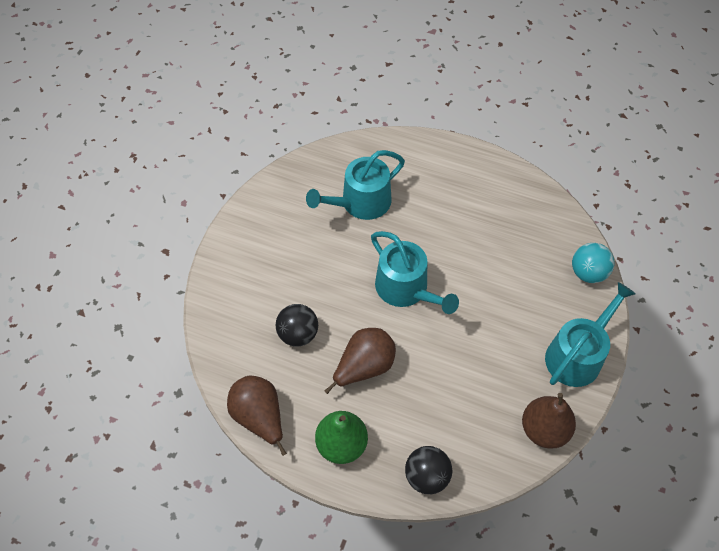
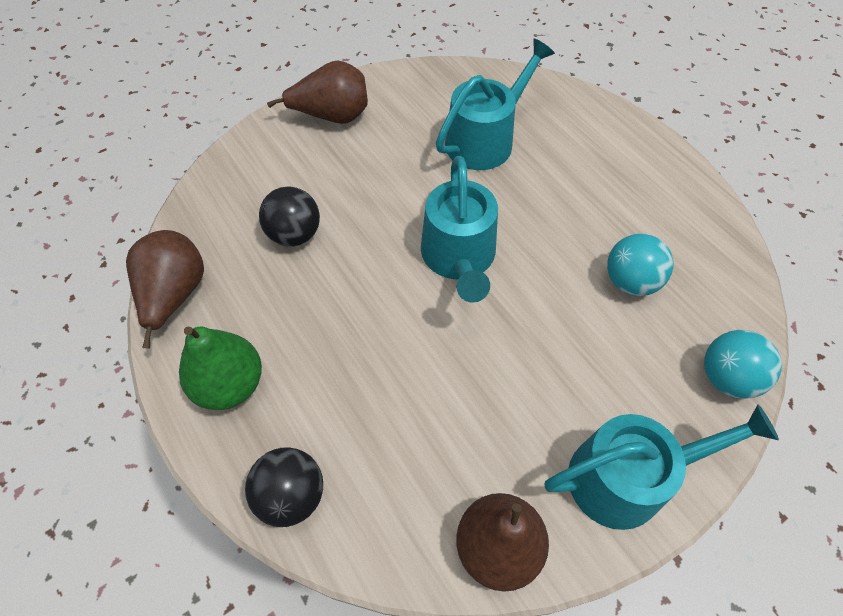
camera: 35 degrees right, 0 degrees up
turquoise watering can [306,150,405,220] -> turquoise watering can turned 135 degrees clockwise [436,39,555,170]
brown pear [324,328,396,394] -> brown pear moved to [267,61,368,124]
none -> turquoise ball [607,234,674,296]

